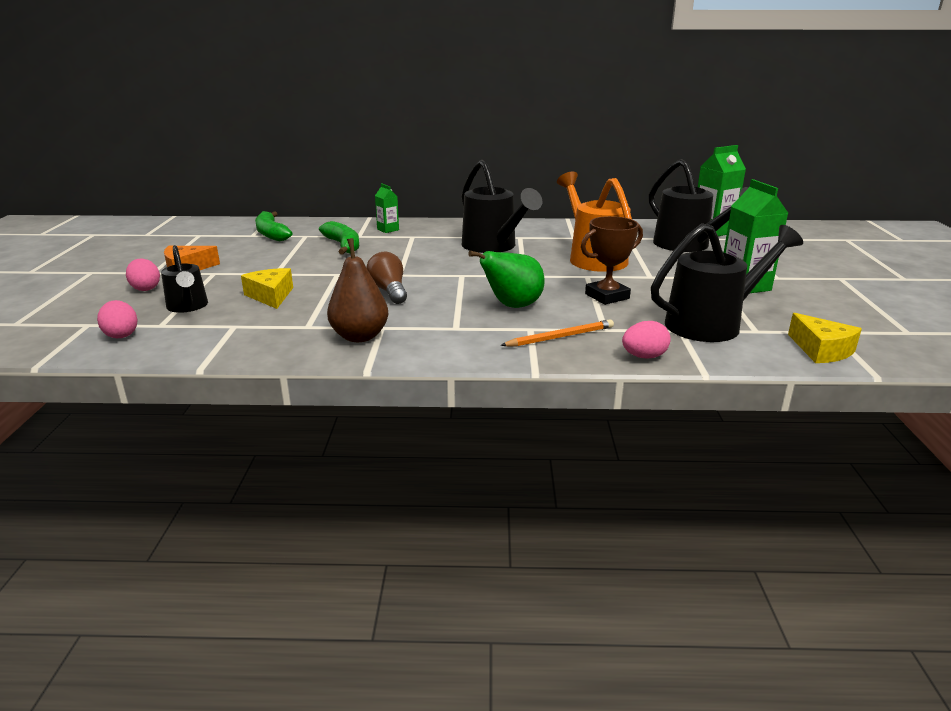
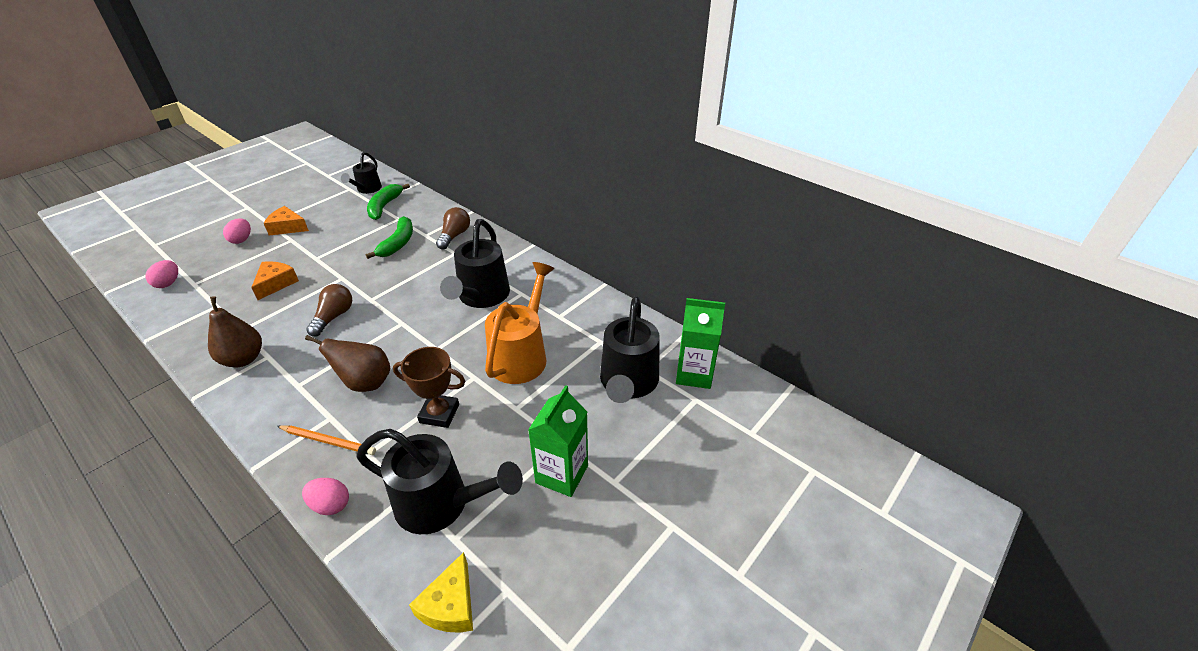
camera: 40 degrees right, 15 degrees up
black watering can [161,245,208,313] -> black watering can moved to [341,152,382,194]
yellow cheese [241,268,293,309] -> orange cheese [251,261,299,300]
green carton [375,183,399,233] -> brown light bulb [436,207,470,250]
green pear [468,251,544,308] -> brown pear [305,335,390,392]

